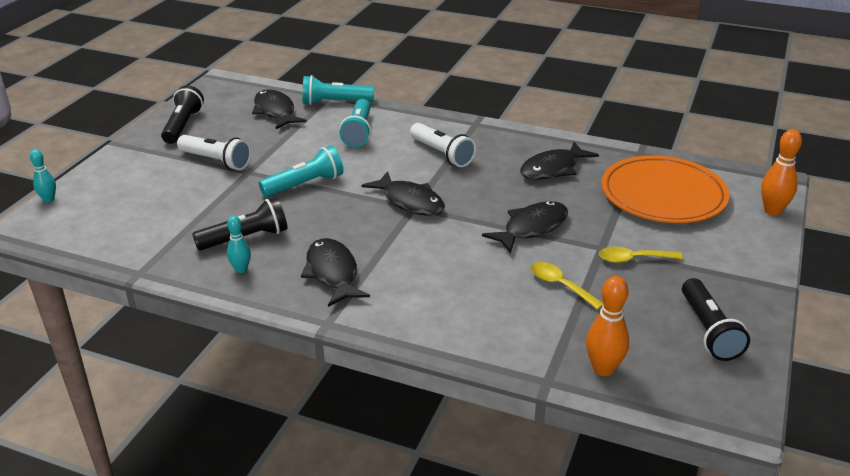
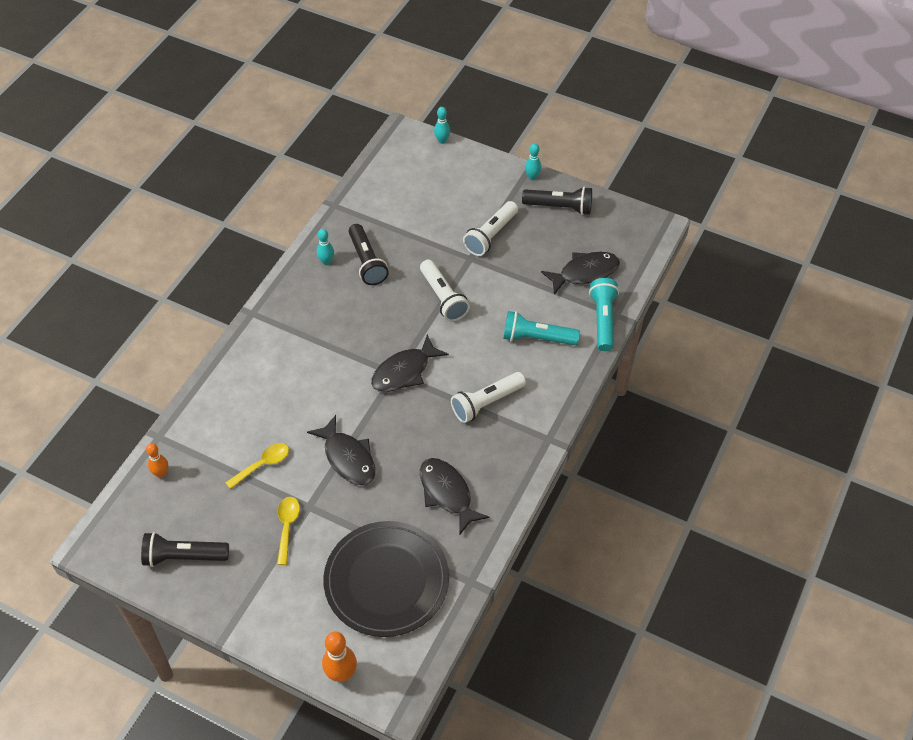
camera: 95 degrees right, 20 degrees up
turquoise flashlight [259,146,343,197] -> white flashlight [420,259,470,321]
black fish [301,238,370,307] -> none
orange bowling pin [586,276,629,376] -> orange bowling pin [146,443,168,478], size x0.64
orange plate [601,155,730,223] -> black plate [323,521,449,637]
none -> turquoise bowling pin [525,143,542,180]

